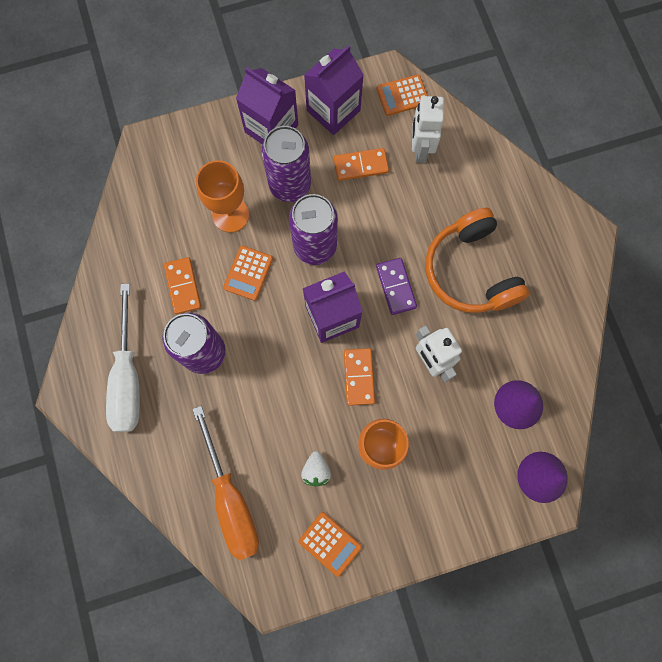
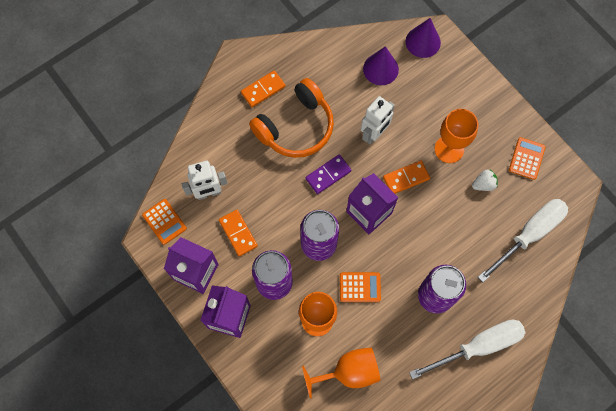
camera: 110 degrees left, 5 degrees down
orange domino [164,257,201,314] -> orange domino moved to [241,70,285,107]
orange screwdriver [192,406,259,560] -> white screwdriver [478,199,568,282]
none -> orange goblet [302,347,381,399]

